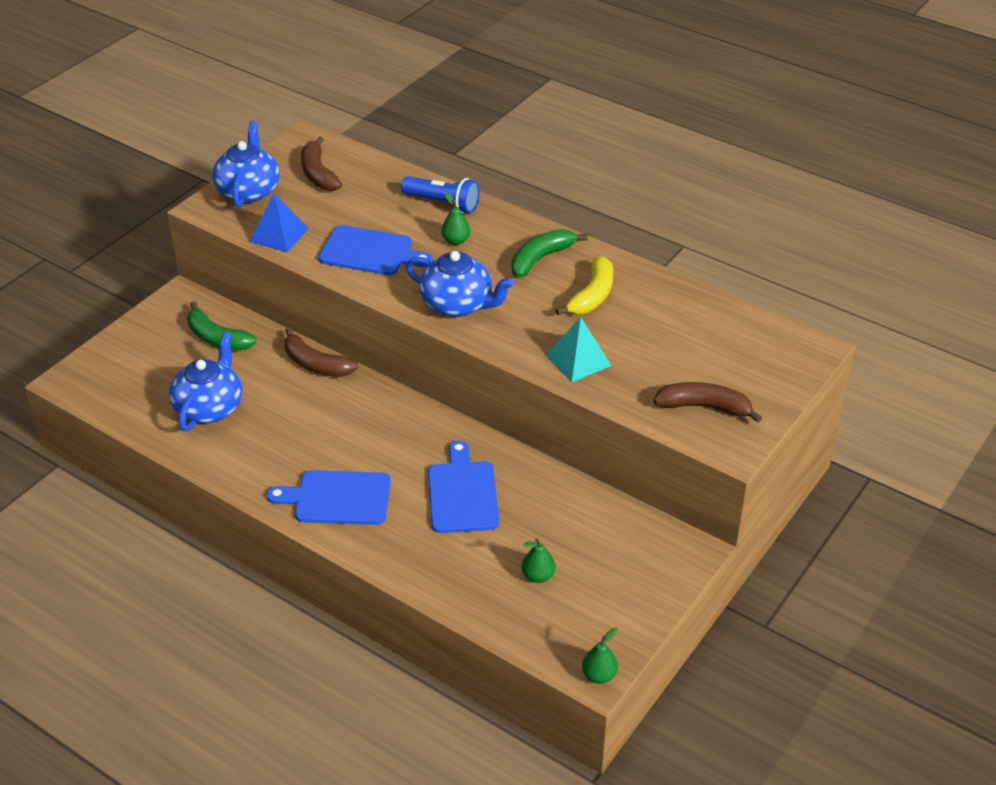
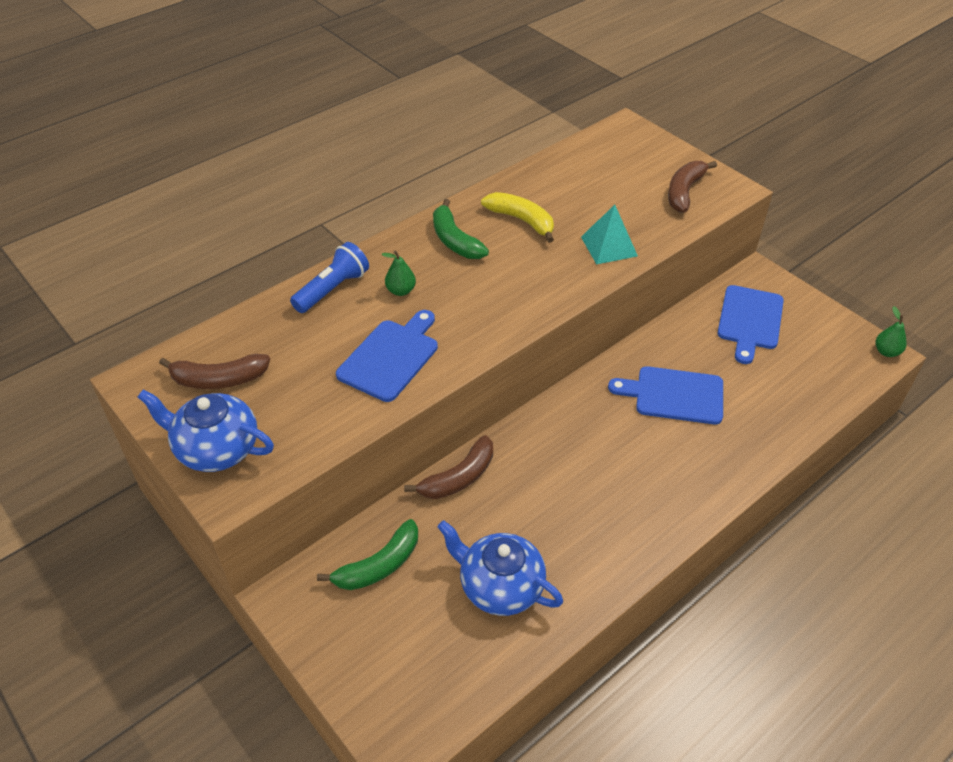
camera: 75 degrees left, 5 degrees up
blue pyramid [249,193,309,252] -> none
blue cutting board [267,470,391,525] -> blue cutting board moved to [718,285,784,364]
blue teapot [406,251,514,317] -> none
green pear [522,538,555,583] -> none

